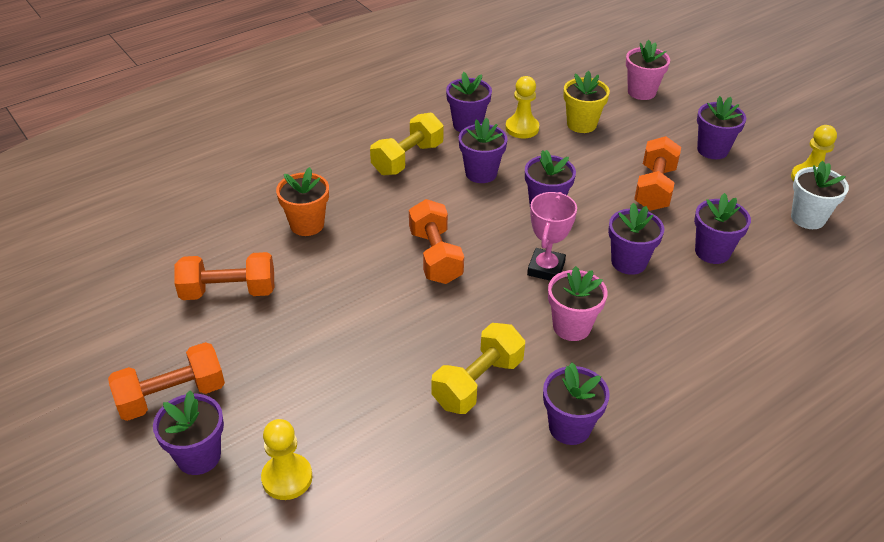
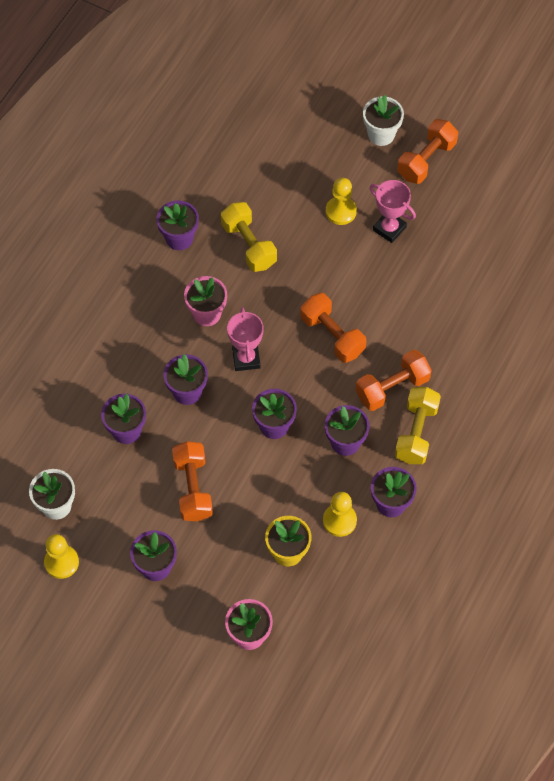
camera: 155 degrees right, 20 degrees up
purple flower pot [153,390,224,475] -> white flower pot [363,95,404,146]
orange dumbbell [174,252,274,300] -> orange dumbbell moved to [355,350,432,411]
yellow pawn [261,419,312,500] -> yellow pawn moved to [326,178,357,225]
orange flower pot [276,167,329,236] -> none
yellow dumbbell [431,323,525,414] -> yellow dumbbell turned 45 degrees counterclockwise [221,202,277,272]
none -> pink trophy [370,180,416,243]

